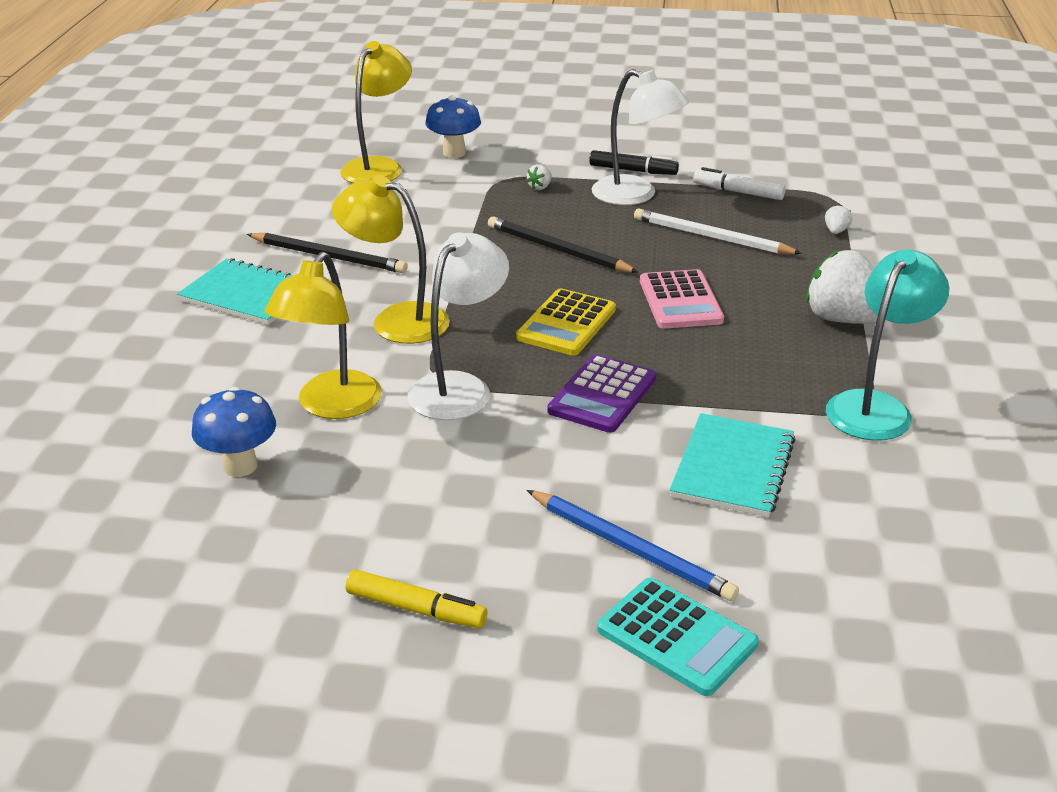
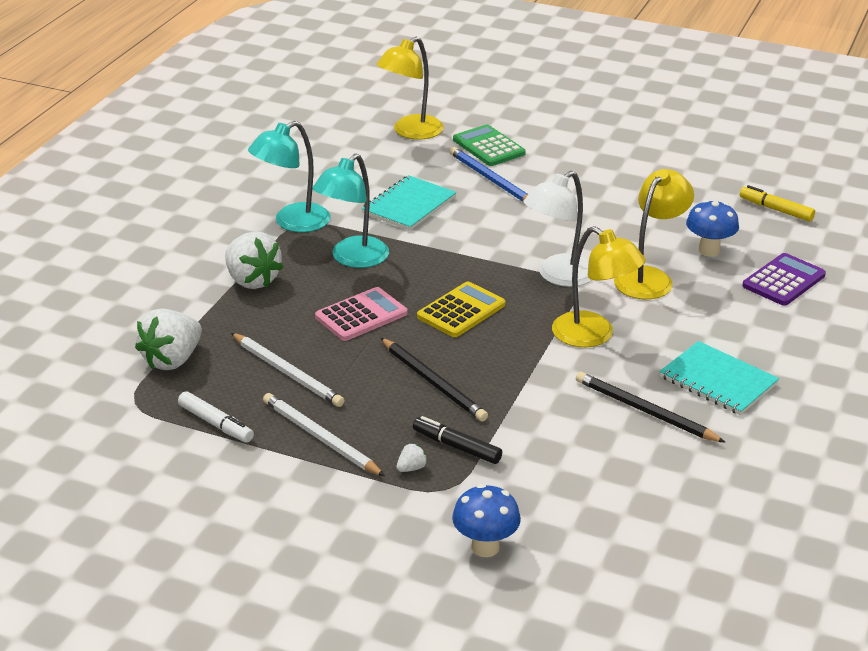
camera: 165 degrees left, 0 degrees up
yellow lamp [340,41,412,183] -> yellow lamp moved to [376,37,444,140]
yellow marker [346,570,487,628] -> yellow marker moved to [740,185,815,222]
purple calculator [548,354,656,433] -> purple calculator moved to [742,253,826,306]
black marker [589,150,679,175] -> black marker moved to [413,416,502,464]
white lamp [592,69,689,205] -> white pencil [263,393,385,476]
turquoise calculator [597,578,759,696] -> green calculator [453,125,526,166]
pink calculator [640,269,724,329] -> pink calculator turned 45 degrees clockwise [315,287,407,341]
white strawberry [825,205,853,234] -> white strawberry [135,309,202,370], size x2.43
none -> turquoise lamp [312,154,389,268]

